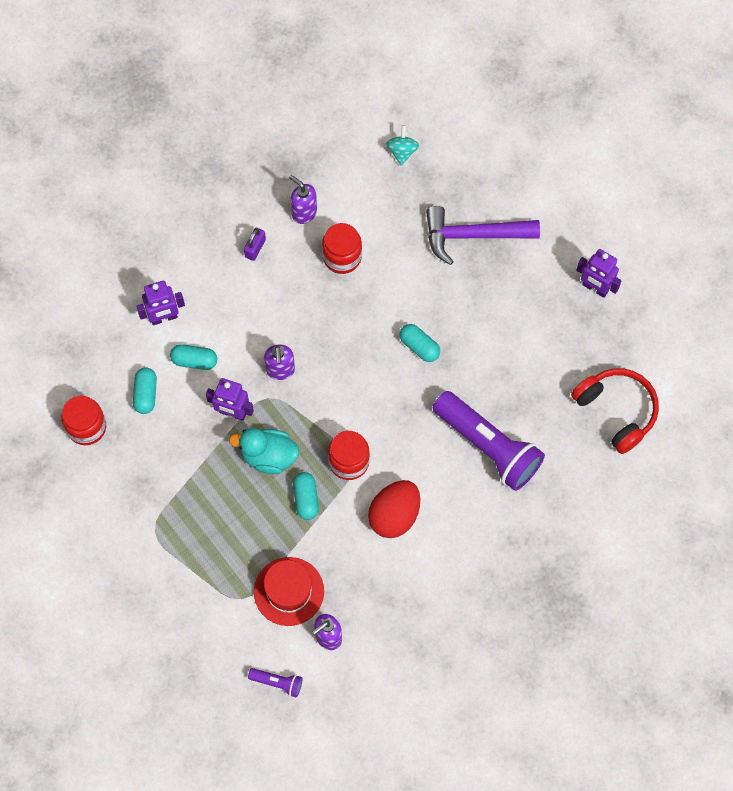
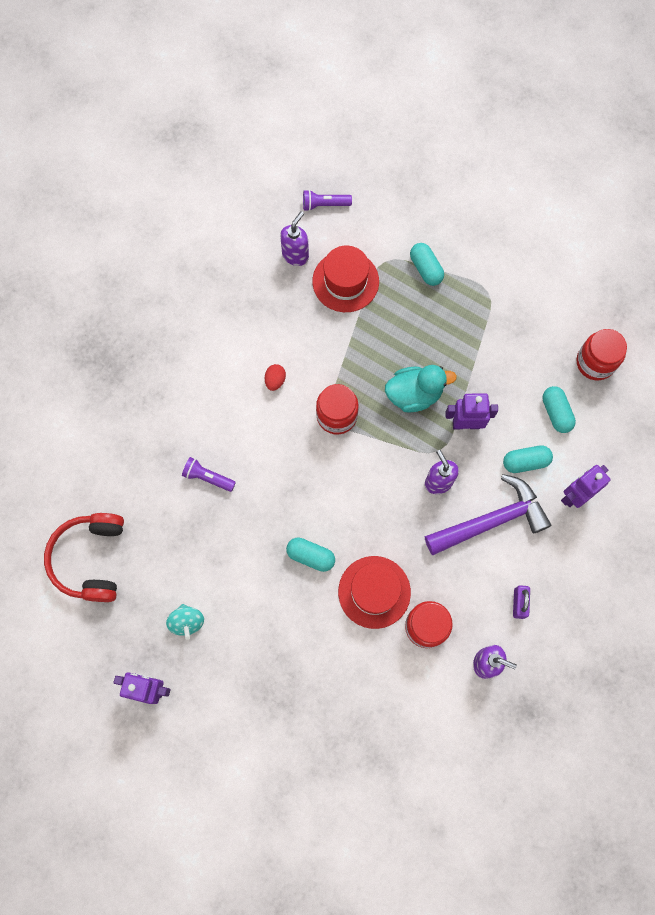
camera: 160 degrees right, 5 degrees up
turquoise capsule [293,472,319,520] -> turquoise capsule moved to [410,243,444,286]
red egg [368,480,420,538] -> red egg [265,364,286,391], size x0.45
turquoise spinning top [386,125,419,166] -> turquoise spinning top moved to [166,604,204,640]
purple hammer [426,206,540,265] -> purple hammer moved to [425,474,551,555]
purple flashlight [433,391,545,491] -> purple flashlight [182,457,236,492], size x0.43
red headphones [571,368,659,454] -> red headphones turned 60 degrees clockwise [44,513,124,602]
none -> red hat [338,556,411,629]

